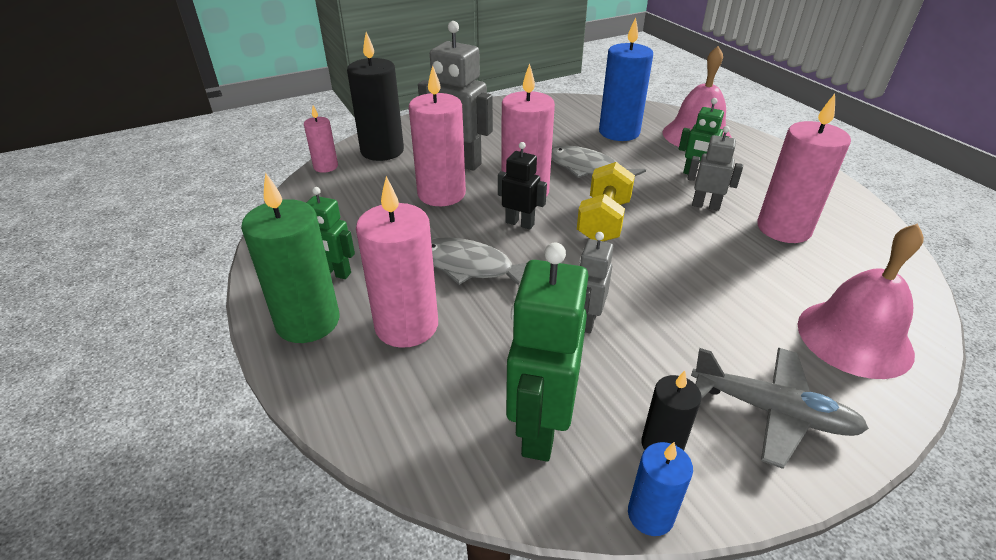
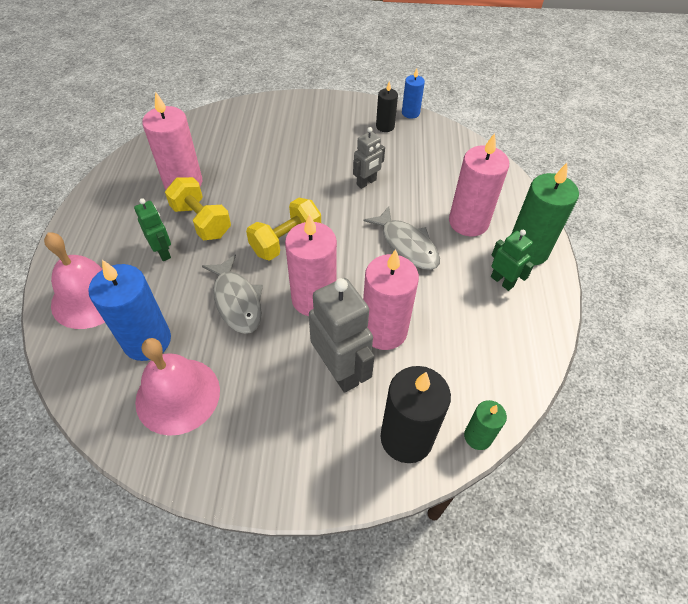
camera: 150 degrees left, 15 degrees up
pink candle [304,106,338,173] -> green candle [464,400,507,450]
black robot [498,142,547,229] -> none
green robot [506,242,588,462] -> none
grey robot [687,126,743,211] -> yellow dumbbell [165,177,231,240]
grey plane [691,348,869,469] -> none
pink bell [798,223,924,379] -> pink bell moved to [135,338,220,436]

